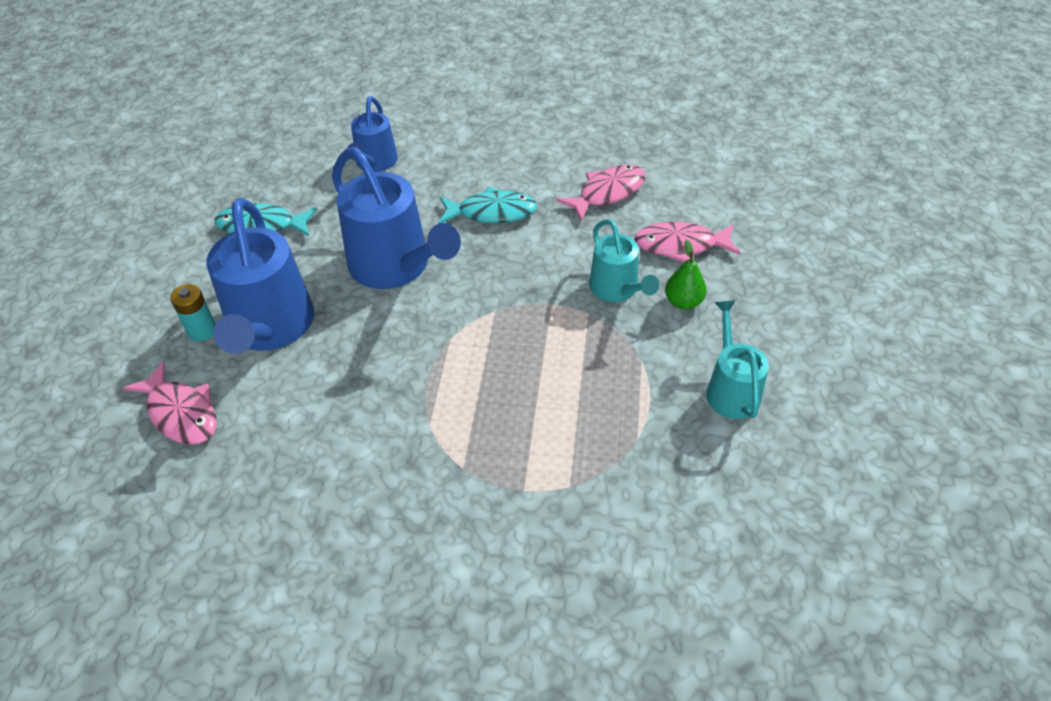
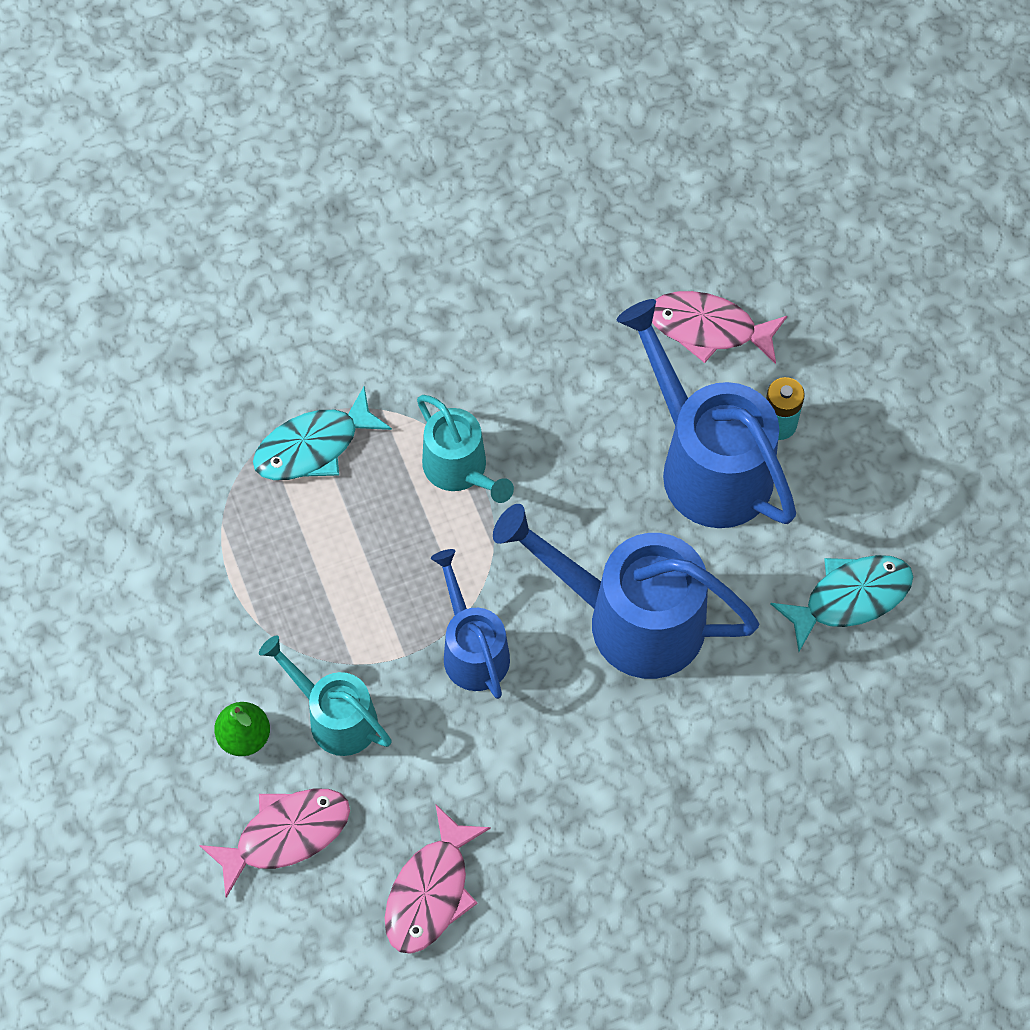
camera: 150 degrees right, 15 degrees up
blue watering can [347,96,398,172] -> blue watering can moved to [431,549,510,699]
turquoise fish [439,187,538,223] -> turquoise fish moved to [253,387,392,480]
turquoise watering can [706,300,769,419] -> turquoise watering can moved to [417,395,514,503]

